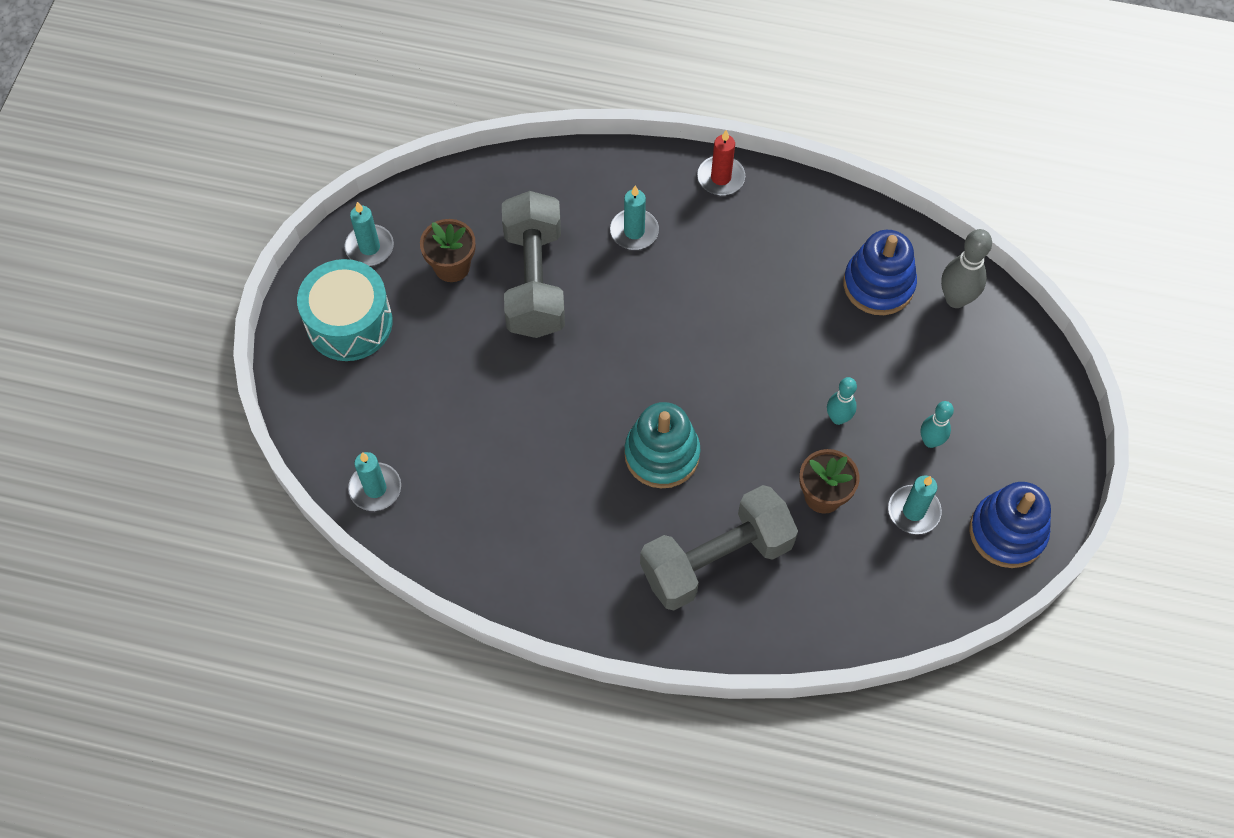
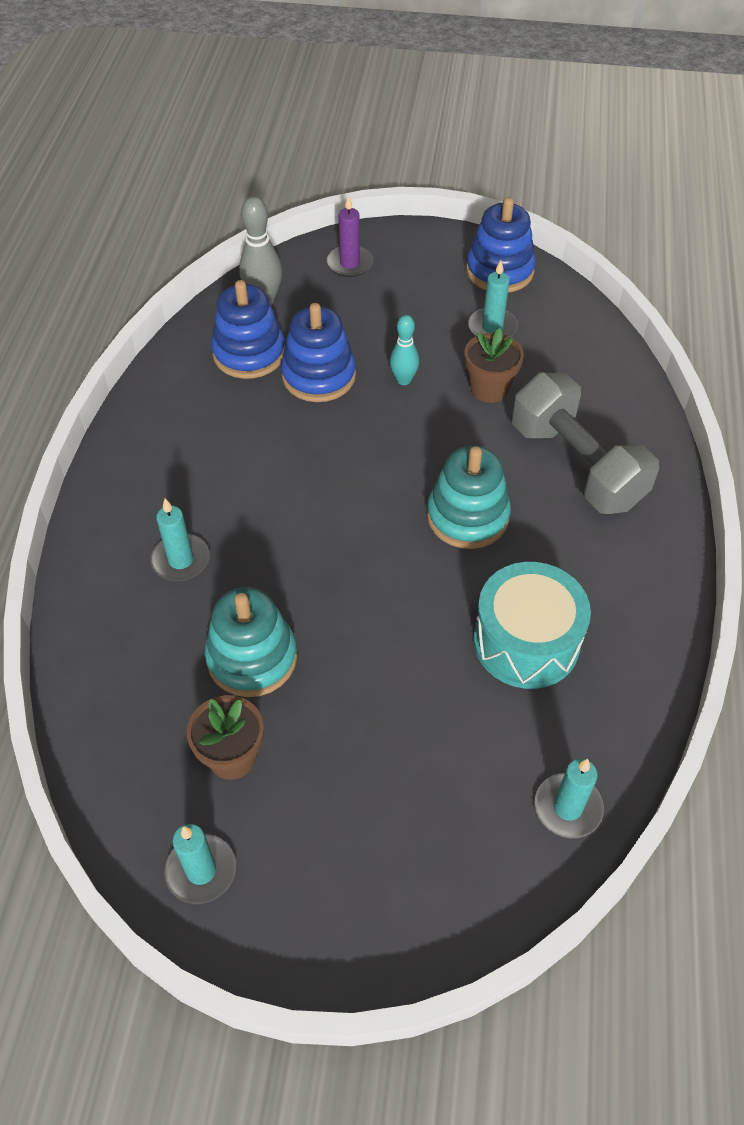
camera: 95 degrees left, 10 degrees down
turquoise drum [297,259,393,361] -> turquoise drum moved to [473,562,591,689]
grey dumbbell [502,191,565,338] -> turquoise stacking toy [205,587,297,697]
red candle [697,130,745,195] -> none
turquoise bowling pin [920,401,954,448] -> none
none -> blue stacking toy [281,303,356,402]
none -> purple candle [326,195,373,277]

